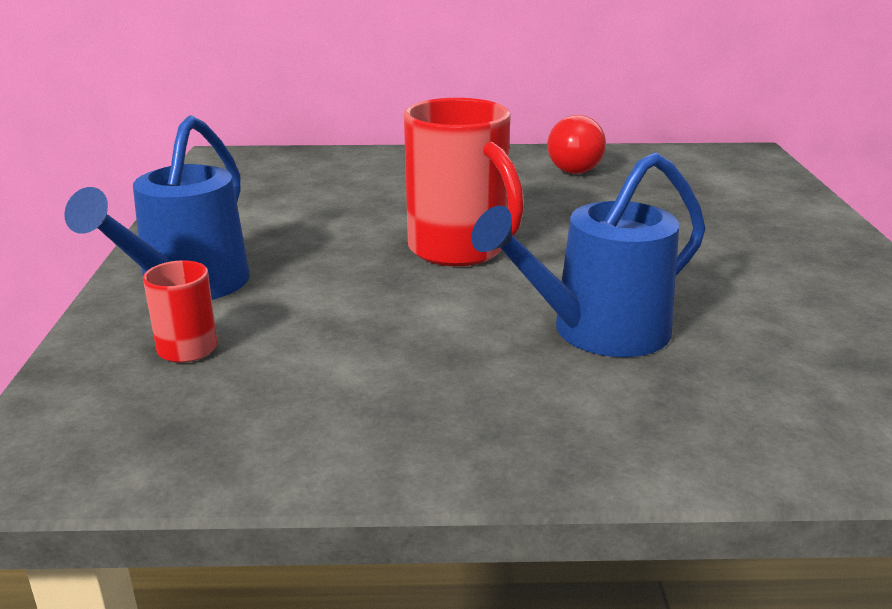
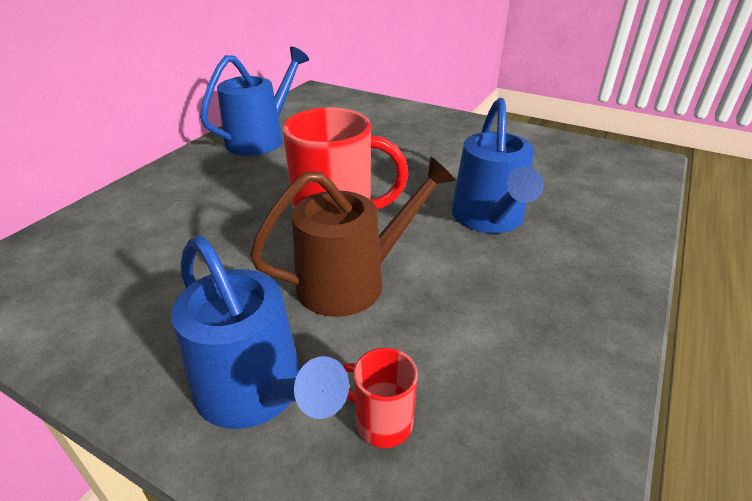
camera: 60 degrees left, 10 degrees up
red light bulb [547,115,606,174] -> blue watering can [200,47,309,156]
none -> brown watering can [250,156,456,317]

